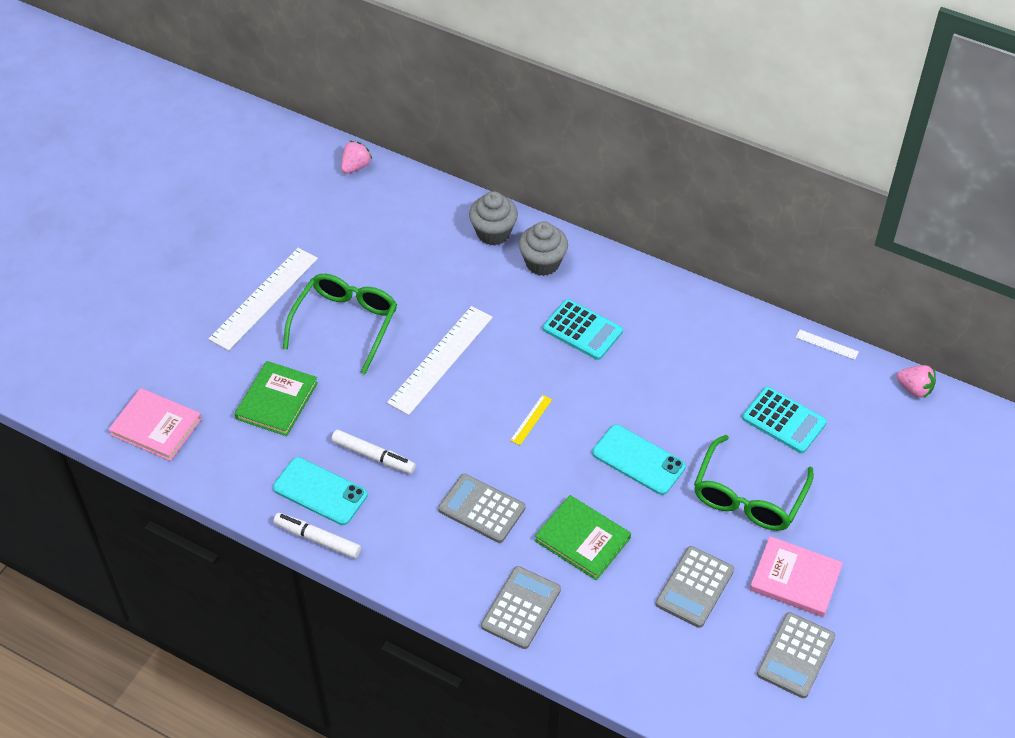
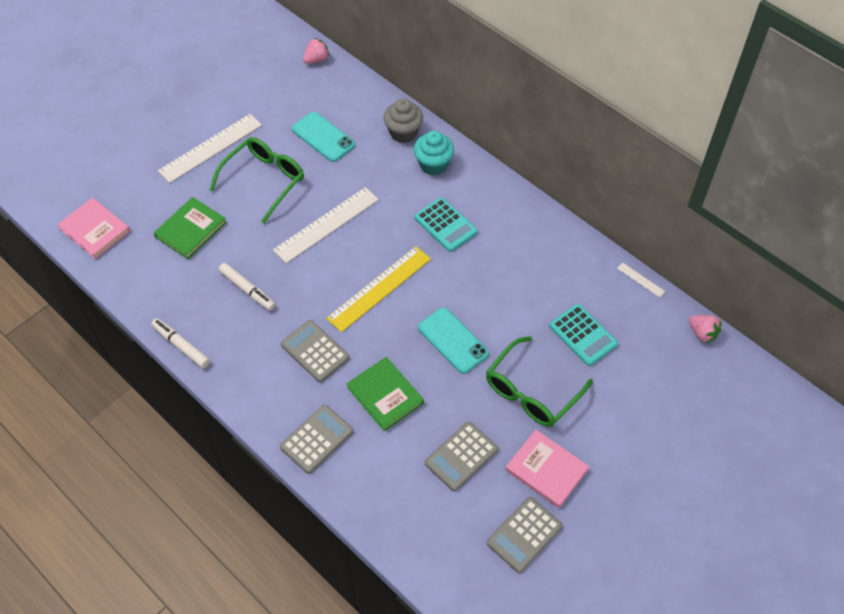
camera: 15 degrees right, 5 degrees up
turquoise phone [273,457,367,525] -> turquoise phone moved to [292,112,355,162]
yellow ruler [510,395,552,445] -> yellow ruler [326,246,431,332], size x2.33
grey cupcake [519,222,568,276] -> turquoise cupcake [414,131,454,175]

